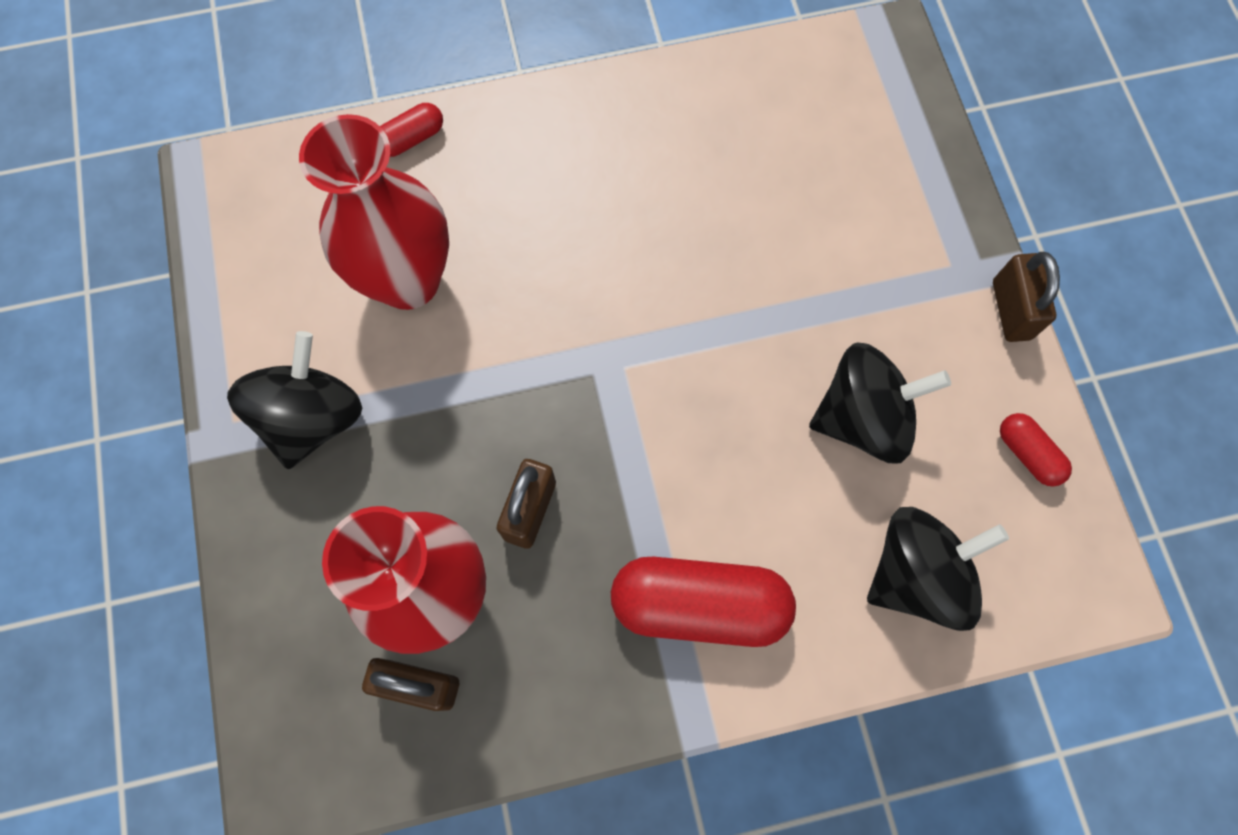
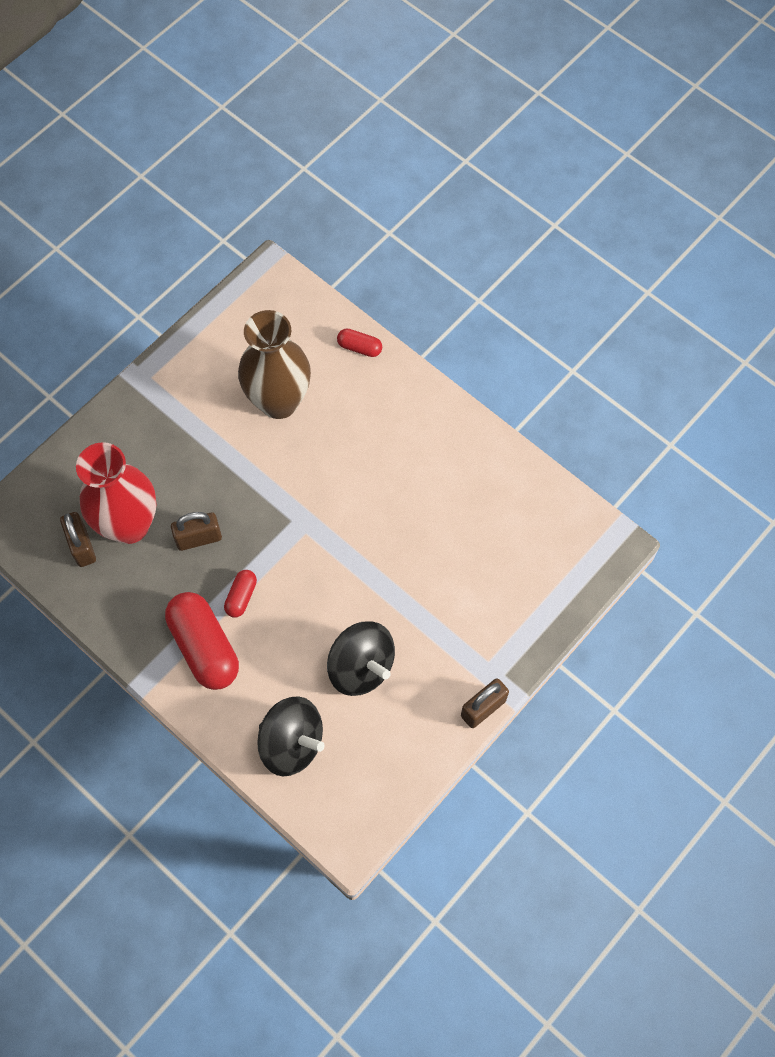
camera: 55 degrees right, 5 degrees down
black spinning top [227,331,362,469] -> none
red vase [299,114,449,310] -> brown vase [238,310,311,419]
red capsule [1000,413,1072,487] -> red capsule moved to [224,570,257,617]

